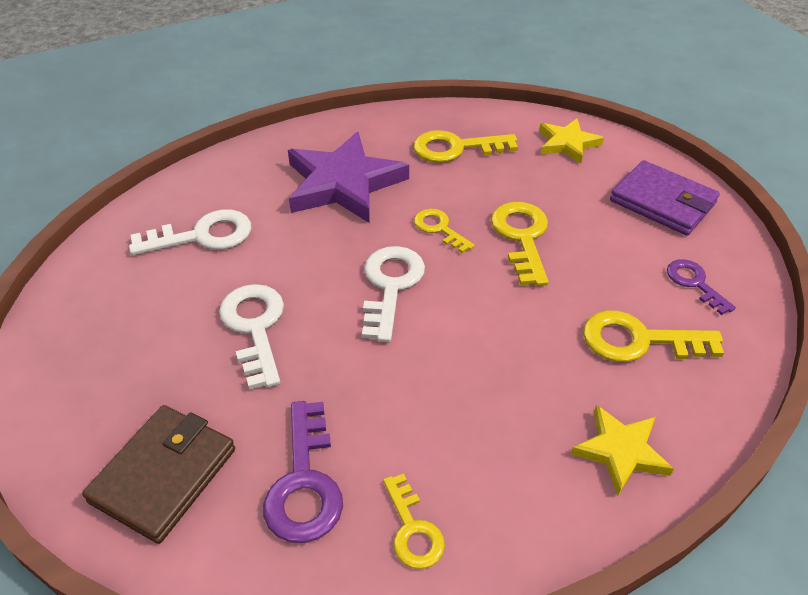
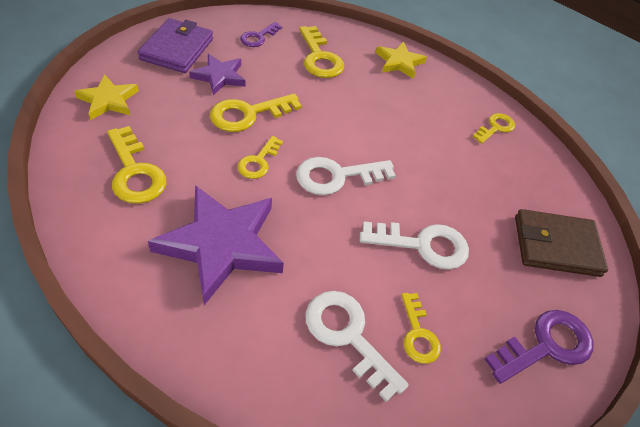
camera: 120 degrees left, 5 degrees up
white key [219,284,284,390] -> white key turned 135 degrees counterclockwise [360,221,469,270]
purple key [263,401,343,543] -> purple key moved to [484,310,594,384]
none -> purple star [189,54,246,95]
none -> yellow key [401,293,441,364]

